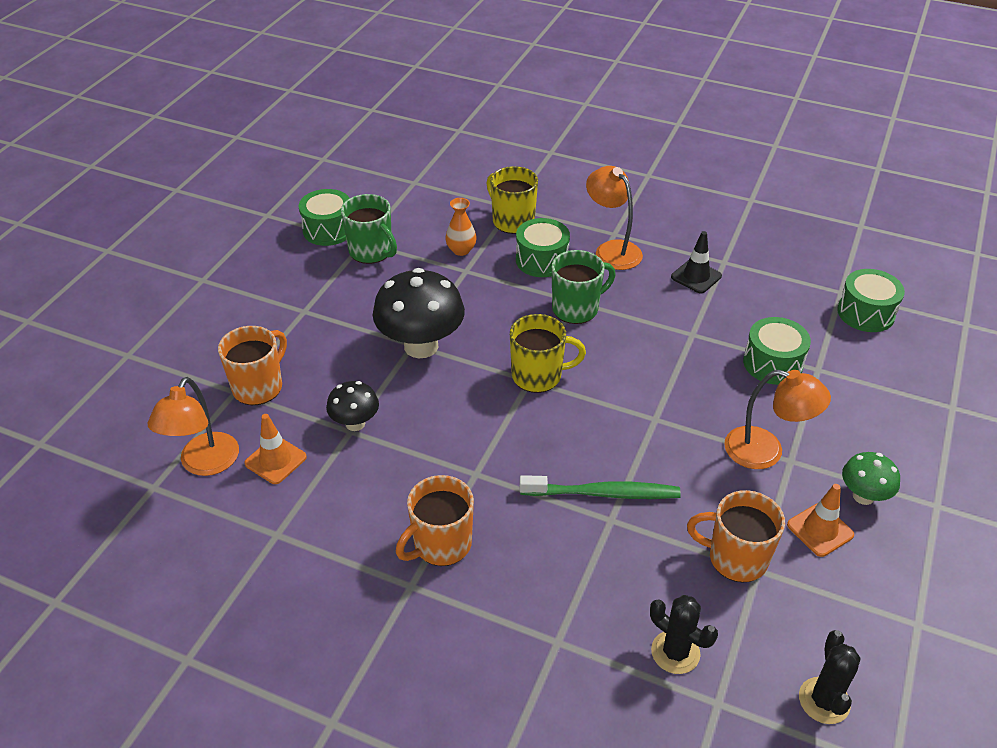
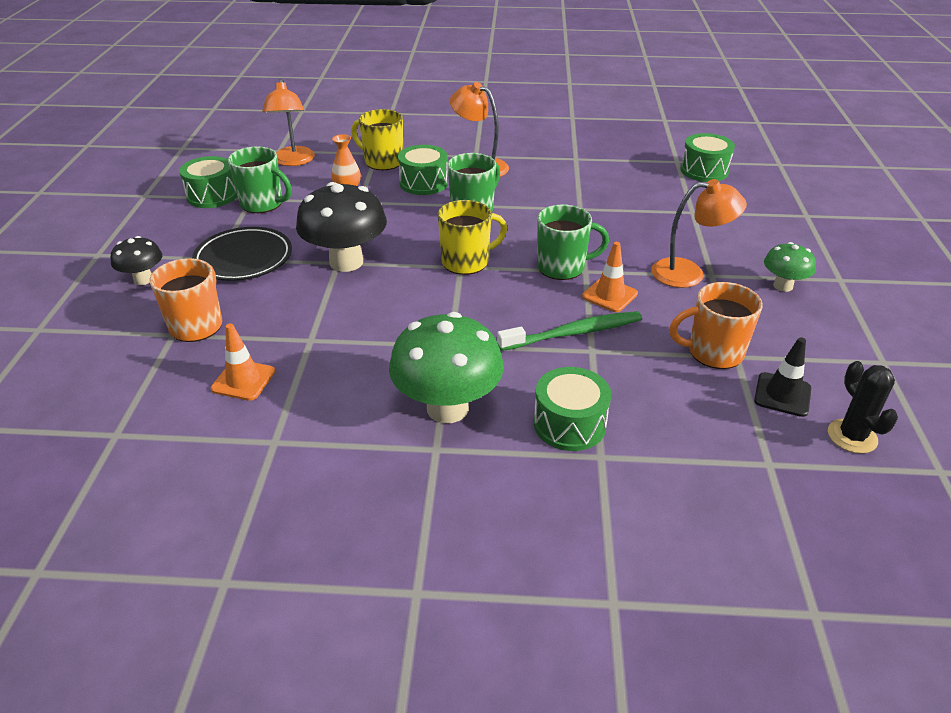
camera: 20 degrees left, 5 degrees down
orange lamp [148,377,239,476] -> orange lamp moved to [262,79,315,166]
black mushroom [326,381,379,431] -> black mushroom moved to [110,236,162,285]
orange mug [396,475,474,566] -> green mushroom [389,312,504,423]
black cactus [650,595,718,674] -> none
black traffic cone [671,231,722,293] -> black traffic cone moved to [754,337,811,417]
green drum [743,317,811,385] -> green drum moved to [534,367,611,451]
orange traffic cone [787,484,854,557] -> orange traffic cone moved to [582,242,638,312]
none -> black plate [192,227,292,281]
none -> green mug [537,205,609,280]

